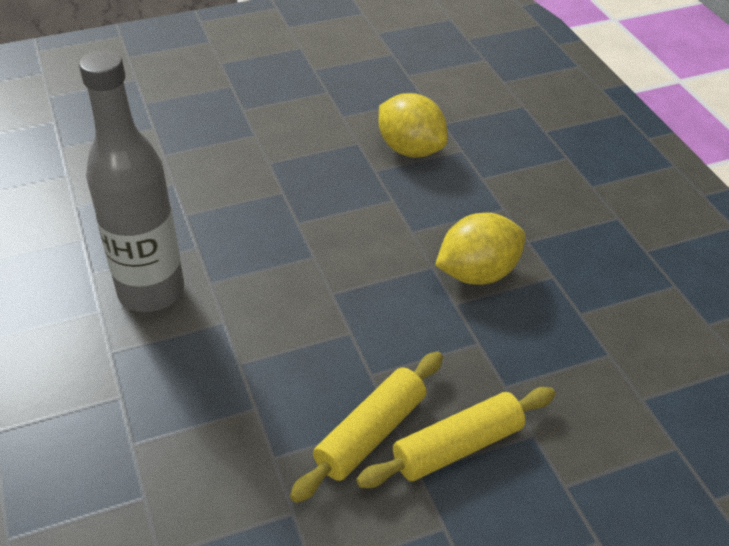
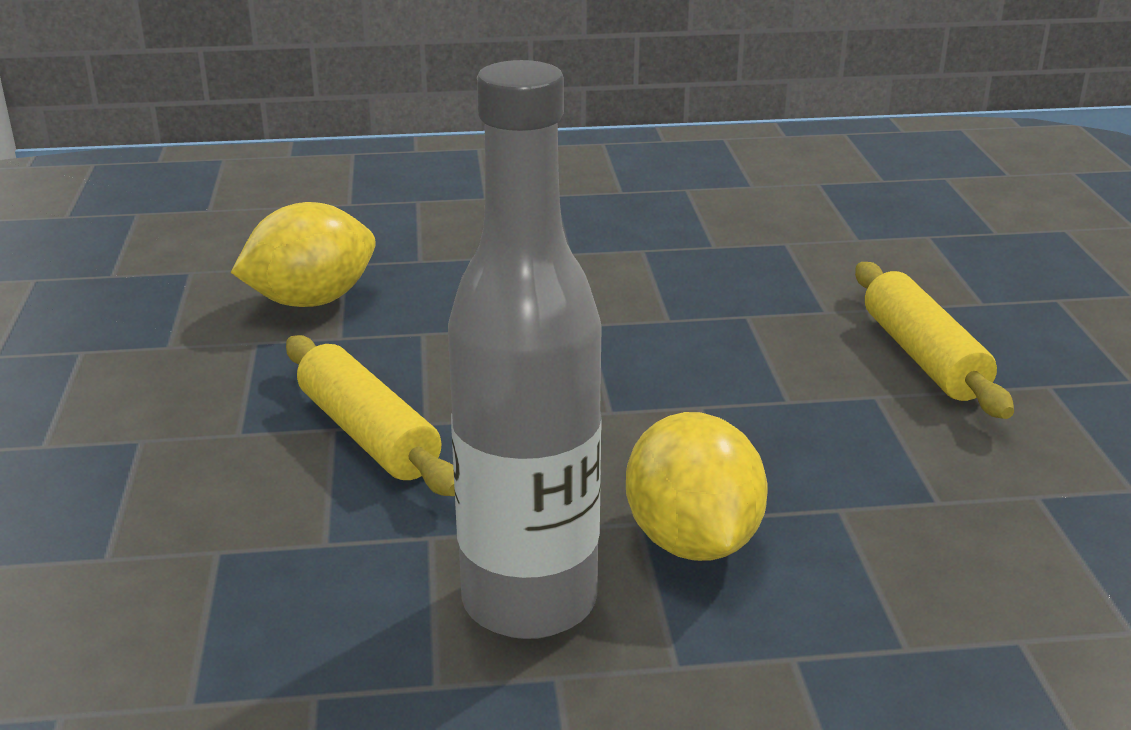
camera: 75 degrees left, 15 degrees down
yellow rolling pin [290,352,443,503] -> yellow rolling pin moved to [286,335,455,496]
yellow lemon [435,213,526,285] -> yellow lemon moved to [626,412,768,561]

